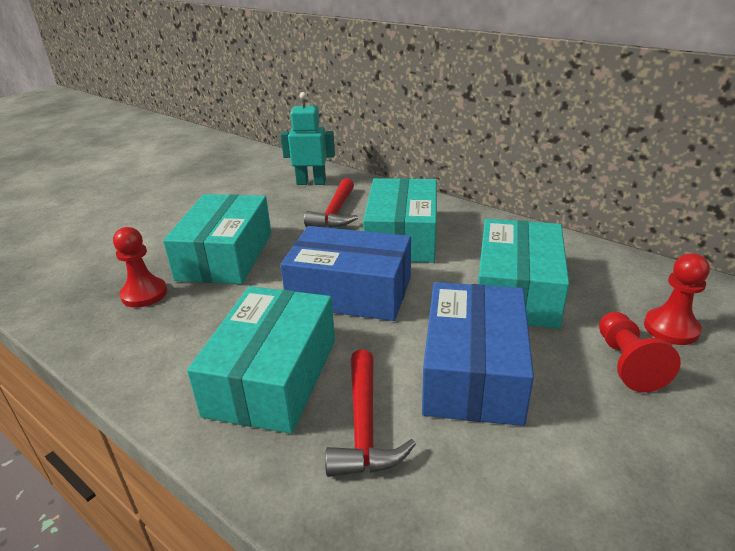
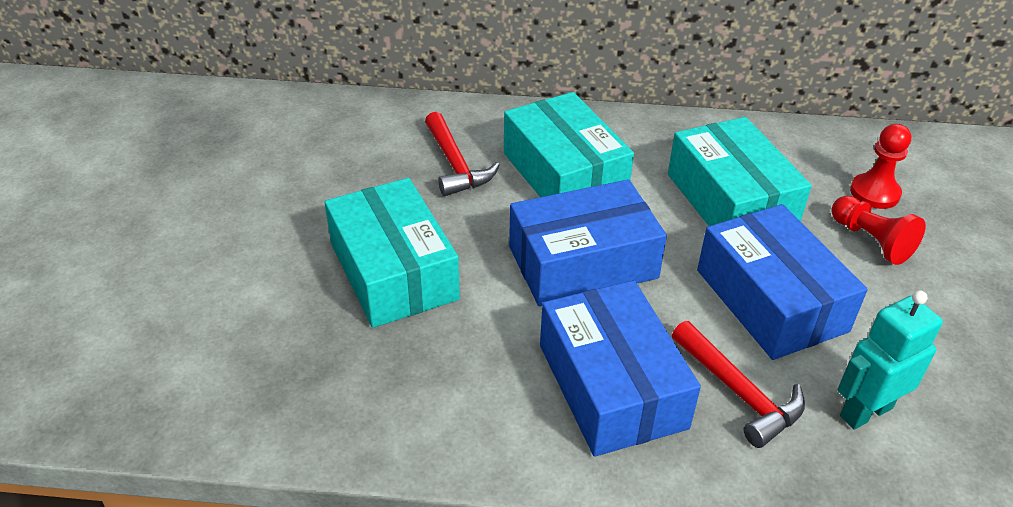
camera: 35 degrees left, 10 degrees up
red pawn [113,227,167,308] -> none
turquoise box [187,286,335,434] -> blue box [540,280,701,457]
turquoise robot [281,92,335,185] -> turquoise robot moved to [837,290,943,429]

